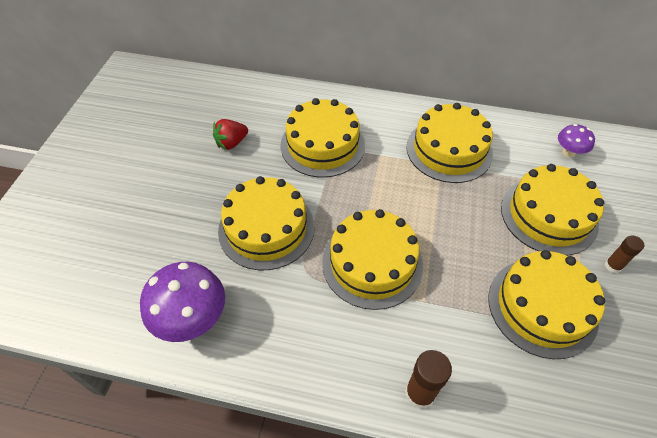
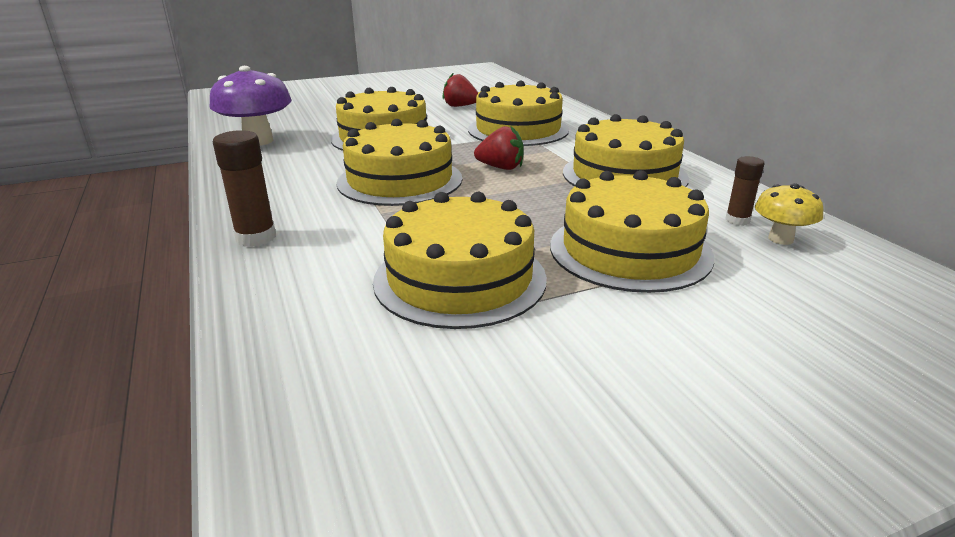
camera: 55 degrees right, 25 degrees down
purple mushroom [558,124,595,158] -> yellow mushroom [755,183,823,245]
brown glue stick [605,236,644,273] -> brown glue stick moved to [725,156,764,226]
none -> red strawberry [474,125,524,170]

